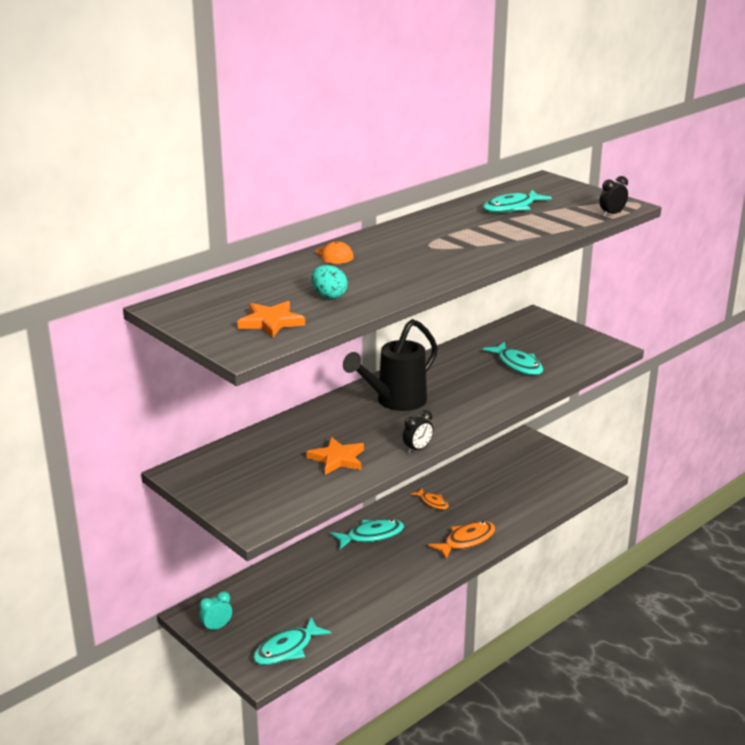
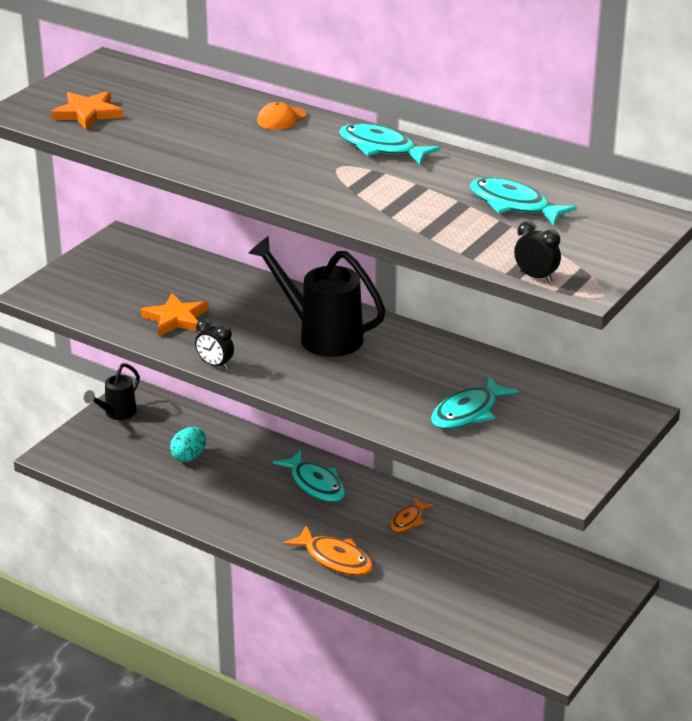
camera: 75 degrees right, 5 degrees up
turquoise clock [199,591,232,632] -> black watering can [84,363,140,420]
turquoise fish [253,617,331,665] -> turquoise fish moved to [339,124,441,165]
turquoise egg [311,265,348,299] -> turquoise egg moved to [170,427,206,462]

